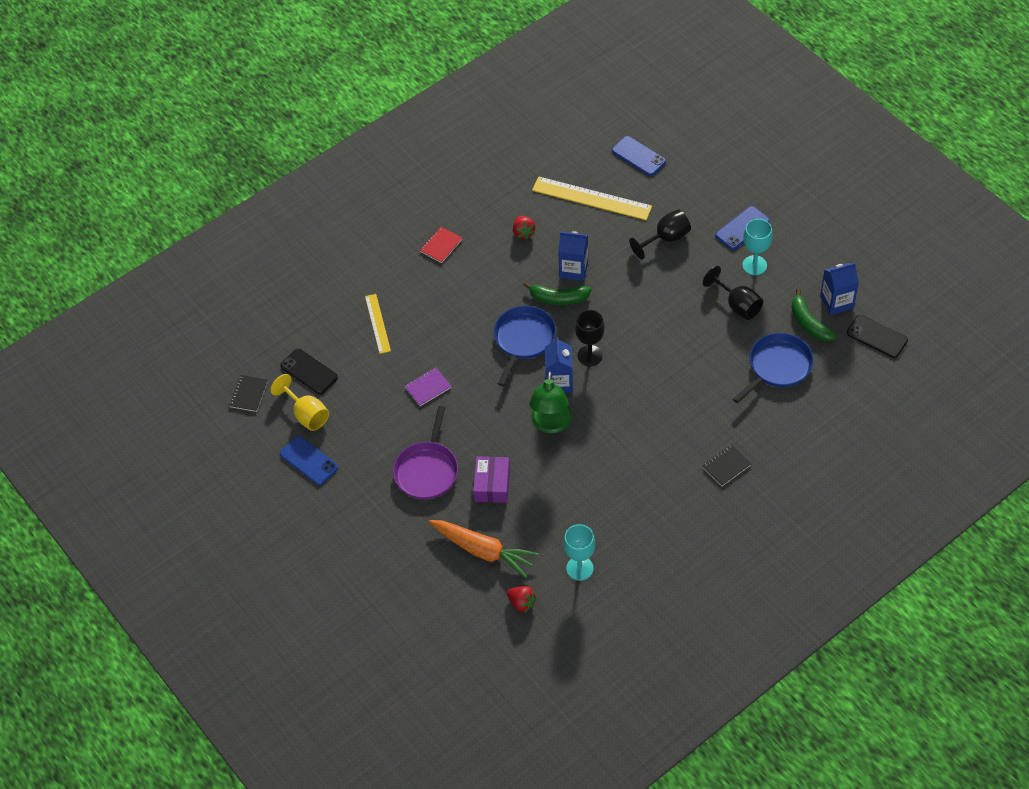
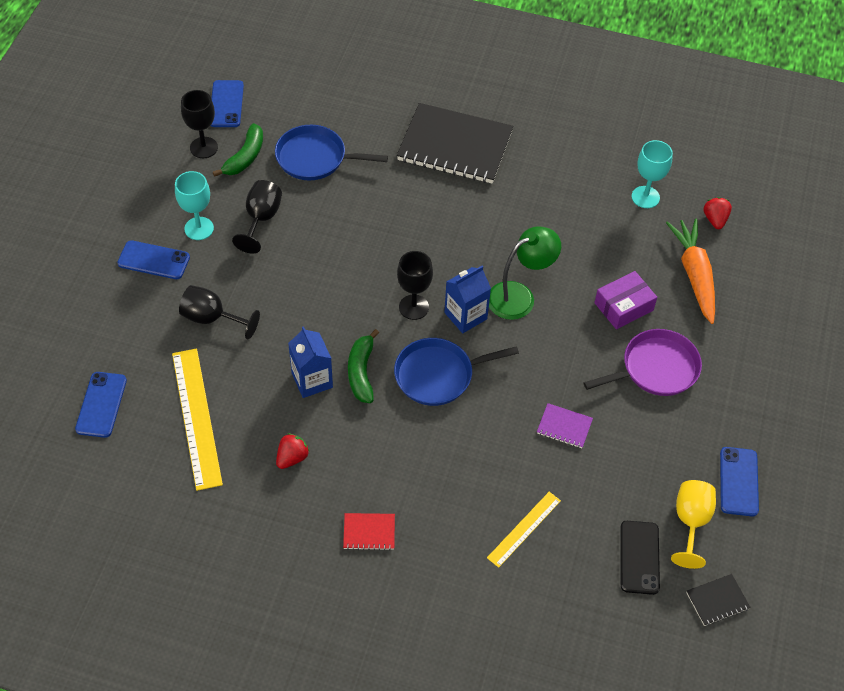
camera: 130 degrees left, 0 degrees up
green banana [523,282,591,305] -> green banana turned 150 degrees counterclockwise [348,329,379,403]
black notebook [703,445,751,486] -> black notebook [397,103,513,184], size x2.40
blue carton [820,263,859,315] -> black goblet [181,90,218,158]
black phone [846,315,908,358] -> blue phone [211,80,244,127]

